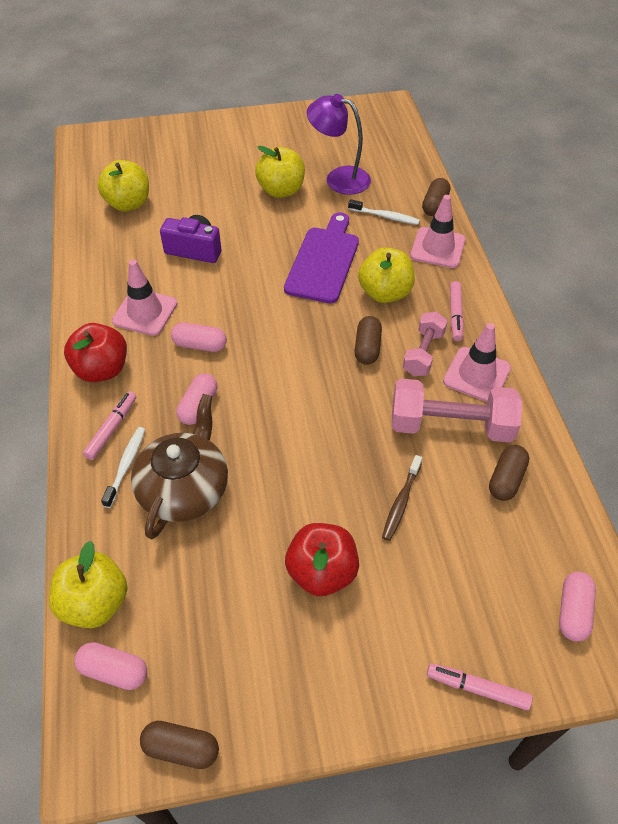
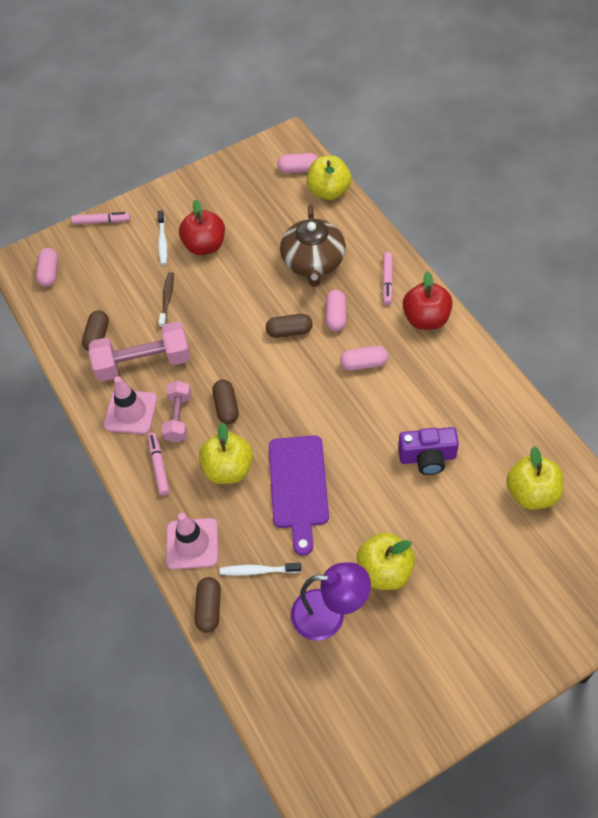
camera: 165 degrees right, 5 degrees up
white toothbrush [101,427,145,508] -> white toothbrush moved to [158,211,167,265]
pink traffic cone [112,260,177,336] -> none
brown capsule [140,721,219,769] -> brown capsule moved to [266,314,313,338]

